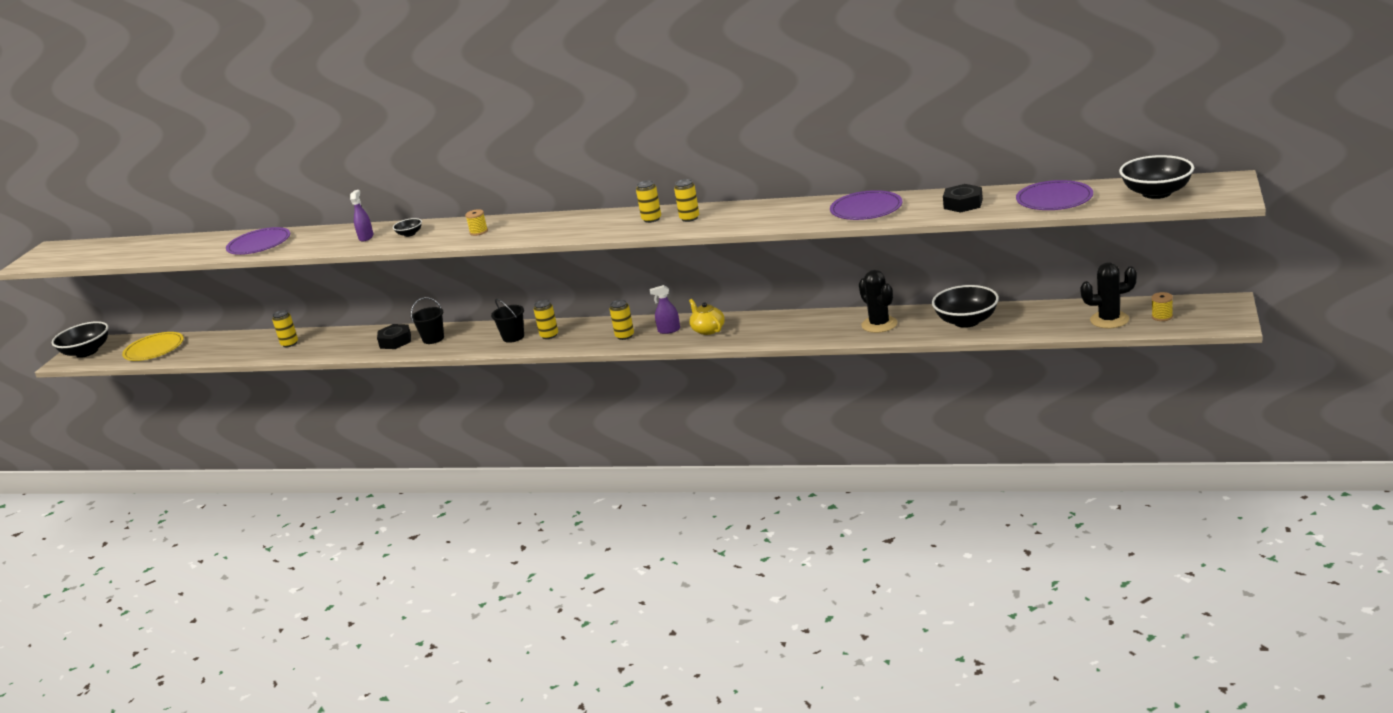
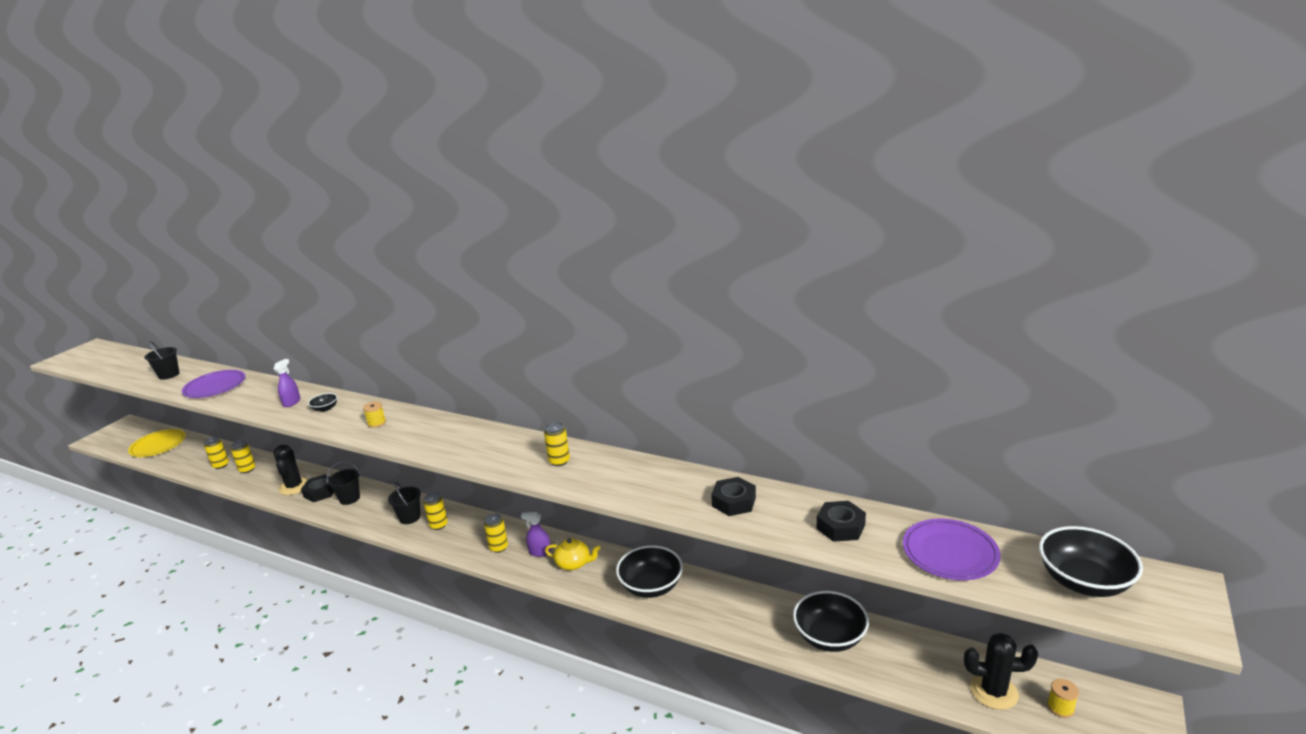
camera: 10 degrees right, 0 degrees up
black bowl [52,321,108,358] -> black bowl moved to [616,545,683,598]
yellow can [636,180,661,223] -> yellow can moved to [204,437,229,469]
yellow teapot [689,299,725,335] -> yellow teapot turned 120 degrees clockwise [545,538,601,570]
purple plate [830,190,903,220] -> black nut [711,477,756,516]
black cactus [859,270,898,333] -> black cactus moved to [273,445,308,495]
none -> black bucket [144,341,180,380]

